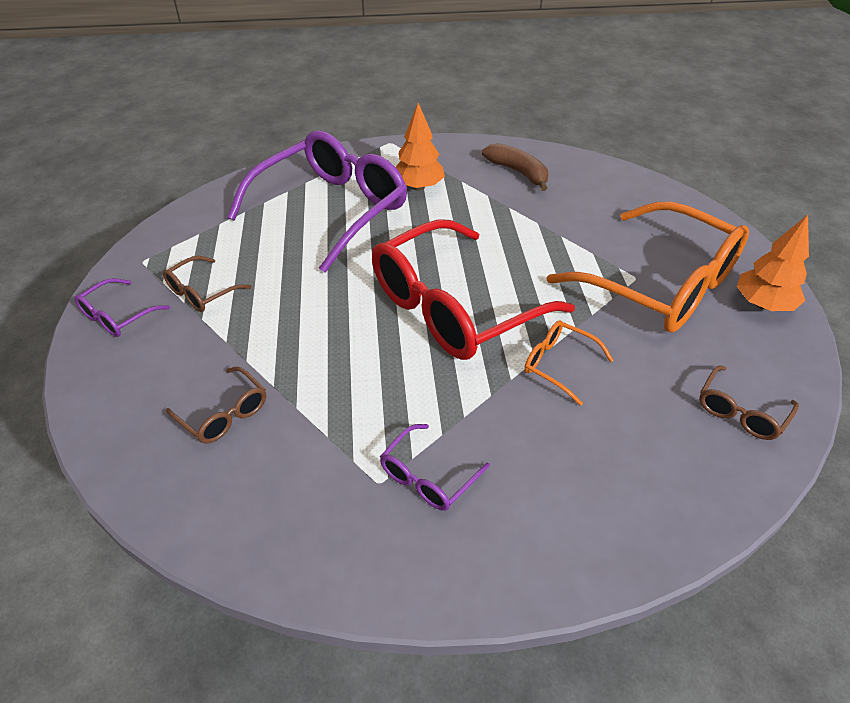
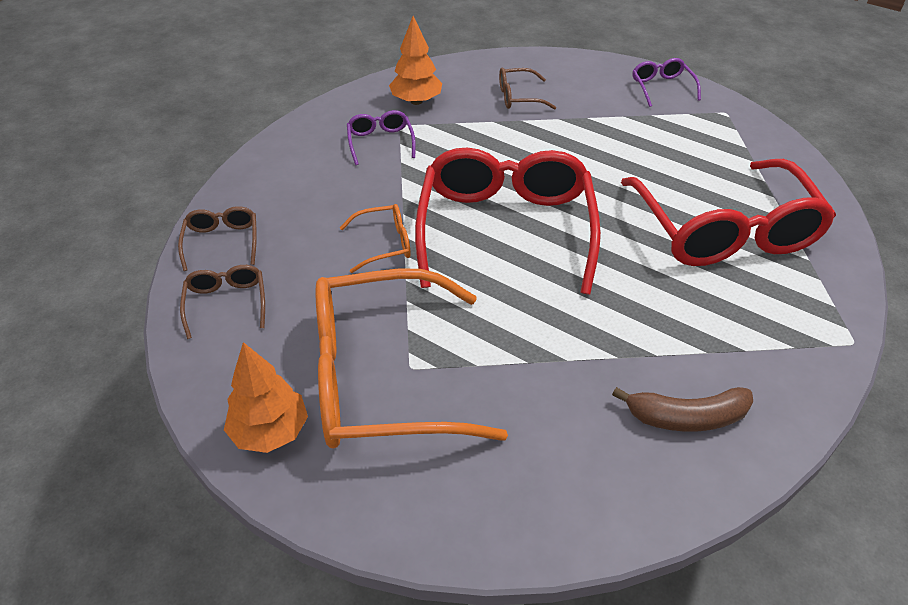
camera: 130 degrees right, 0 degrees up
brown glasses [163,256,252,312] -> brown glasses moved to [178,206,257,271]
purple glasses [227,130,407,273] -> red glasses [621,159,836,266]
orange tree [396,103,445,191] -> orange tree moved to [389,16,442,105]

